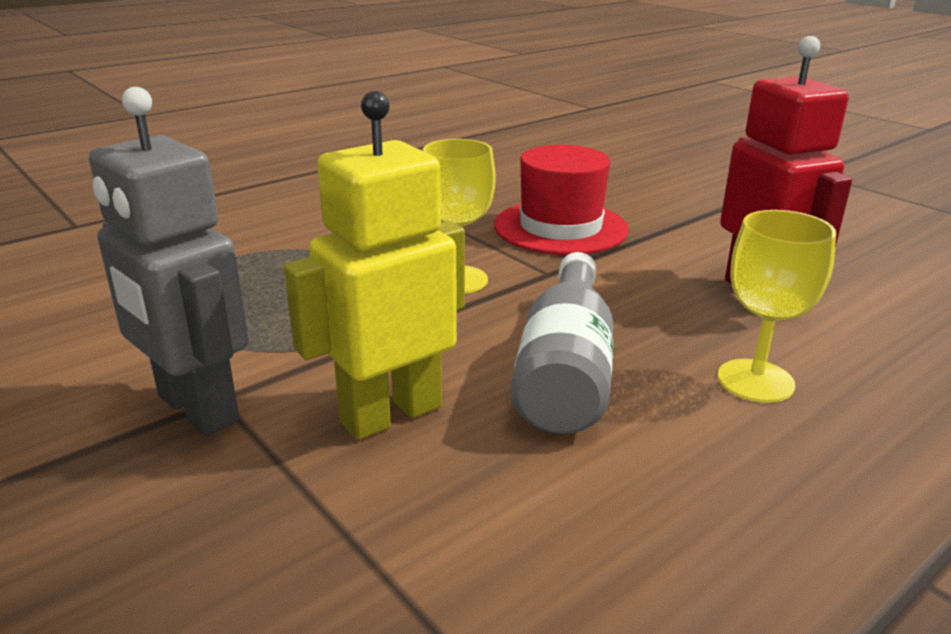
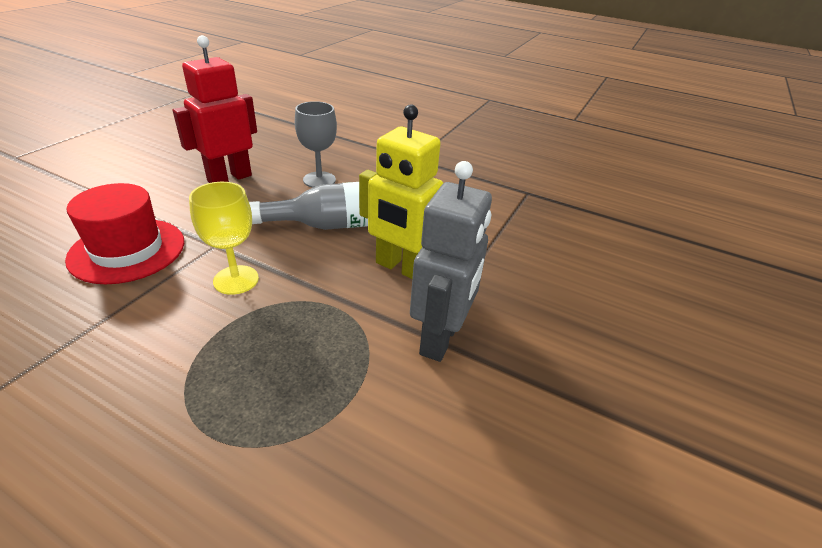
camera: 115 degrees left, 10 degrees up
yellow goblet [717,210,836,403] -> grey goblet [295,101,337,188]

